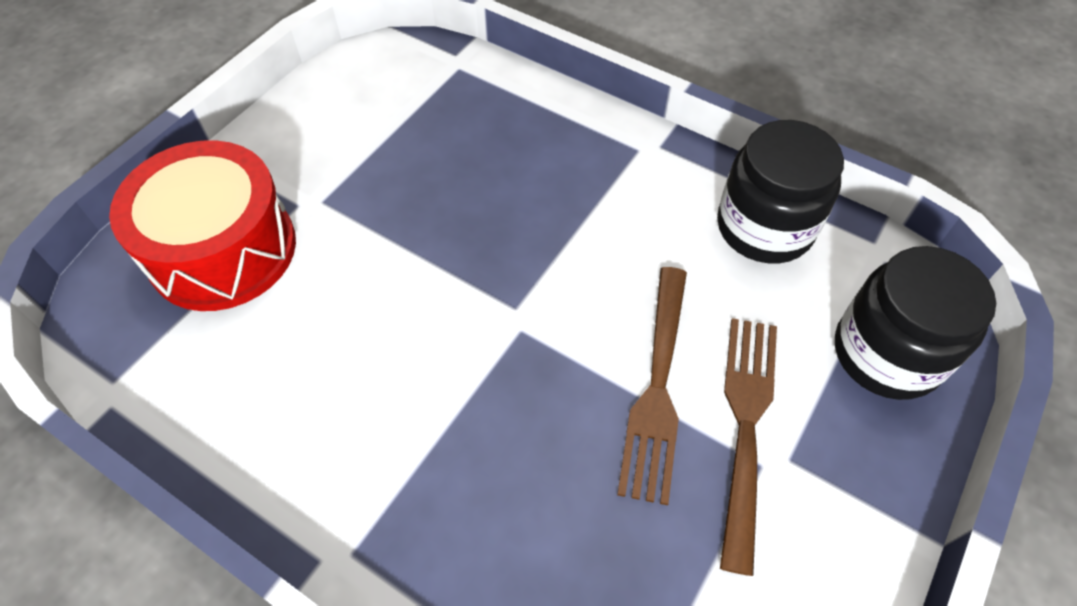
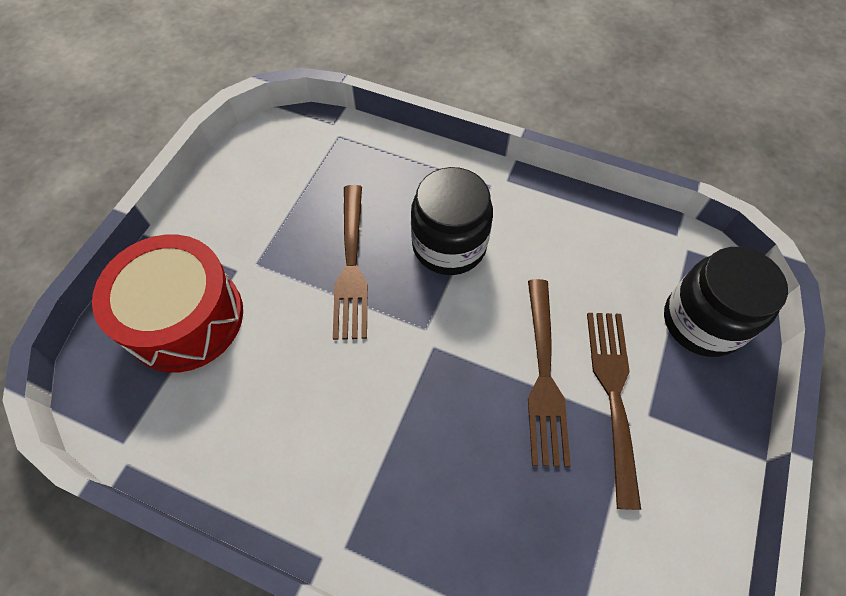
camera: 10 degrees left, 5 degrees up
black jar [717,120,844,263] -> black jar moved to [411,167,493,275]
none -> brown fork [333,185,368,340]

